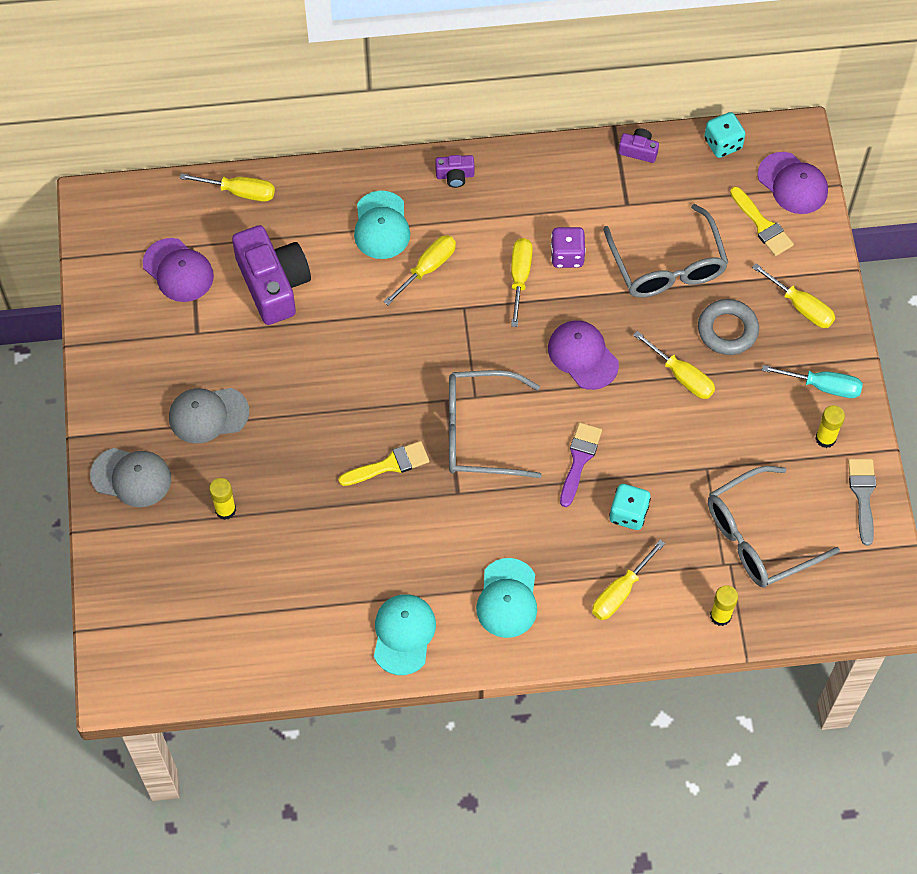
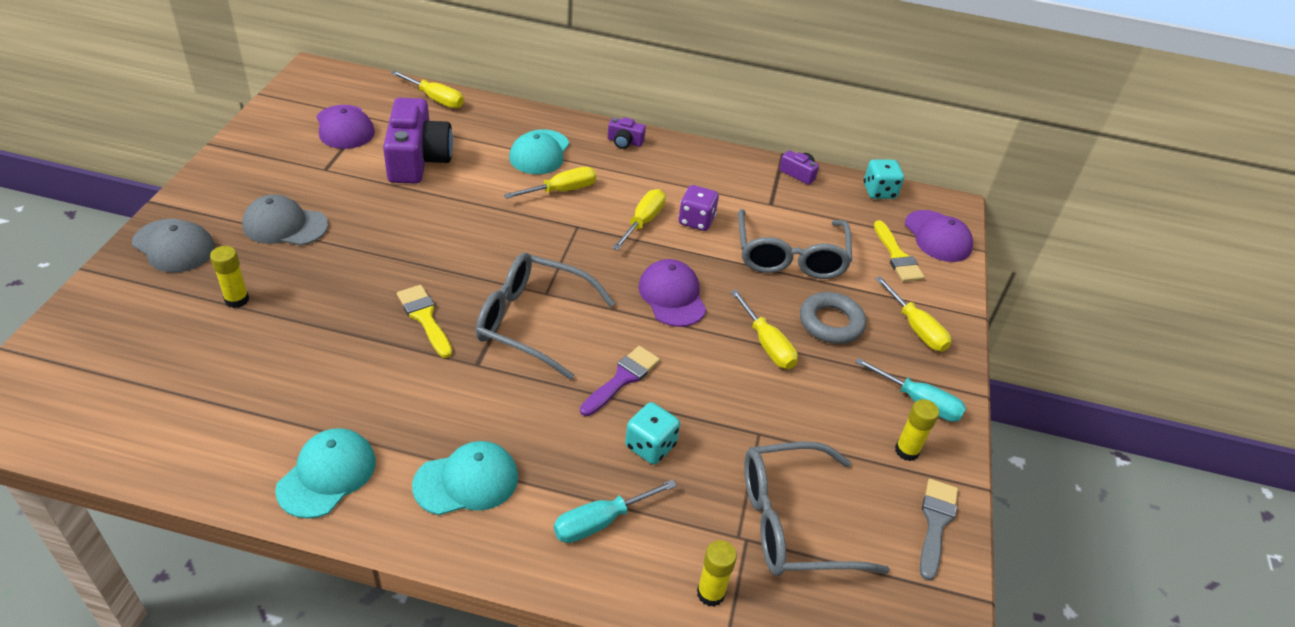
camera: 15 degrees right, 20 degrees down
yellow brush [338,441,429,486] -> yellow brush turned 120 degrees counterclockwise [397,285,452,358]
turquoise cap [476,558,537,638] -> turquoise cap turned 135 degrees counterclockwise [412,441,518,515]
yellow screwdriver [592,540,665,620] -> turquoise screwdriver [554,479,677,543]

